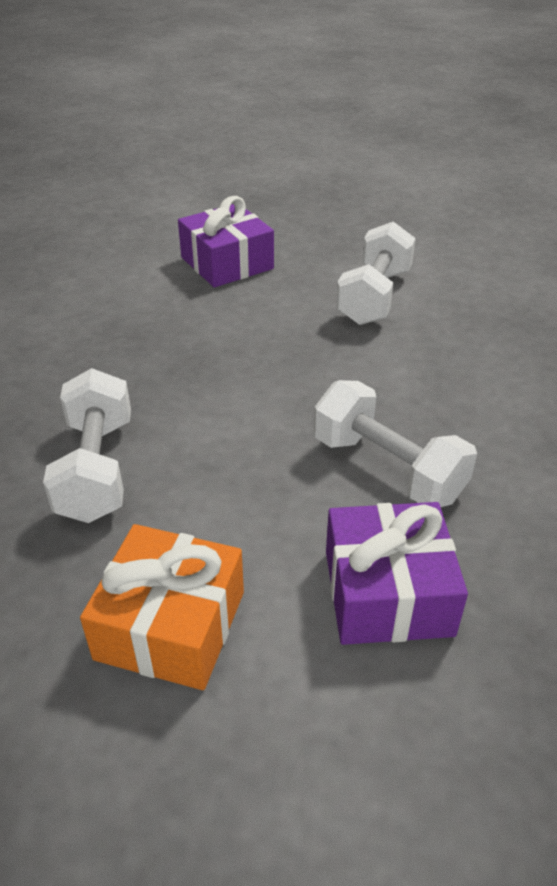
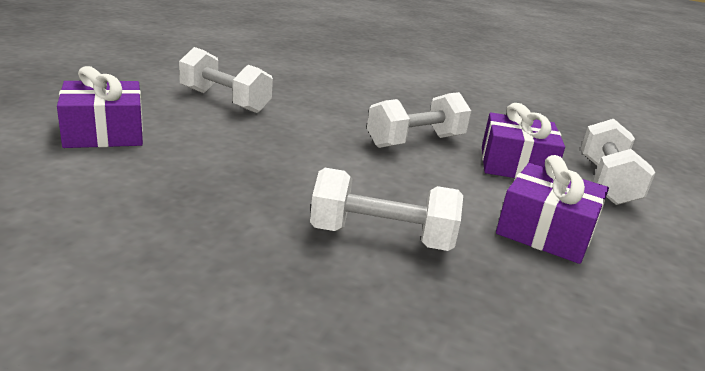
camera: 80 degrees left, 15 degrees down
orange gift [80,524,244,690] -> purple gift [496,155,609,264]
none -> white dumbbell [581,119,656,205]

